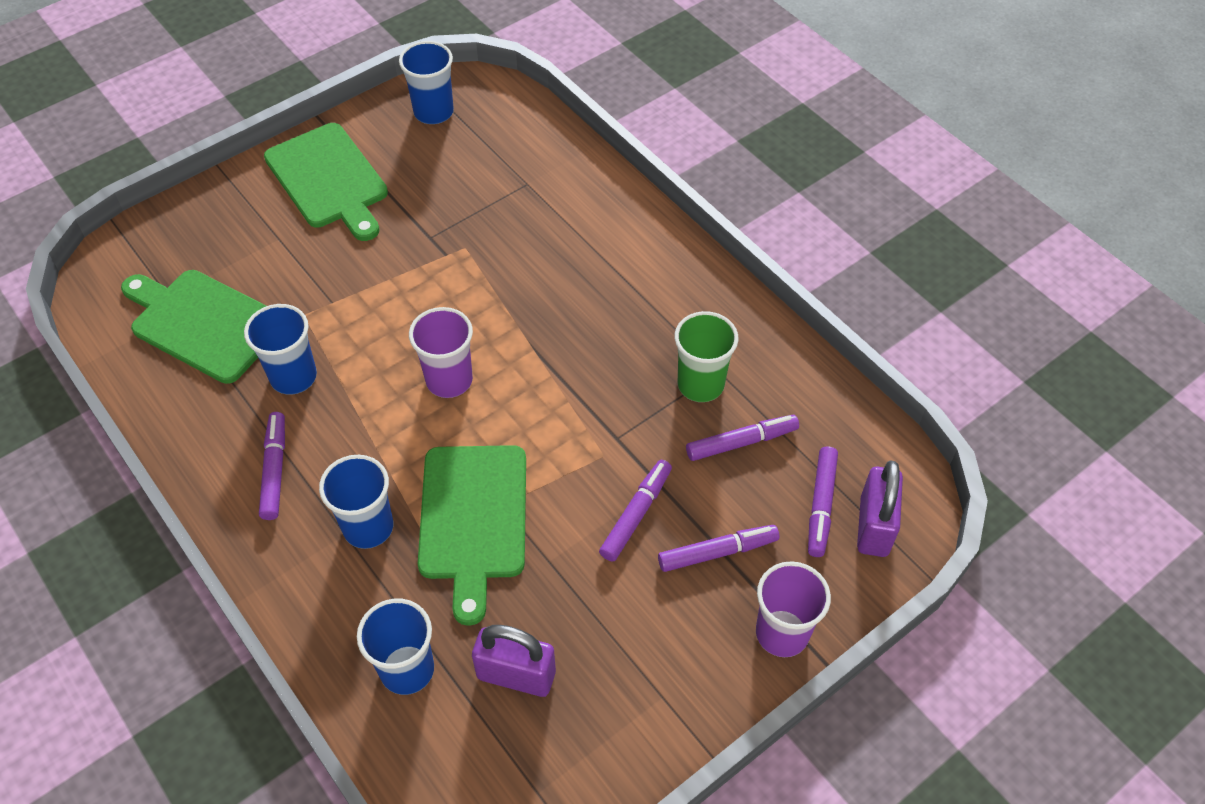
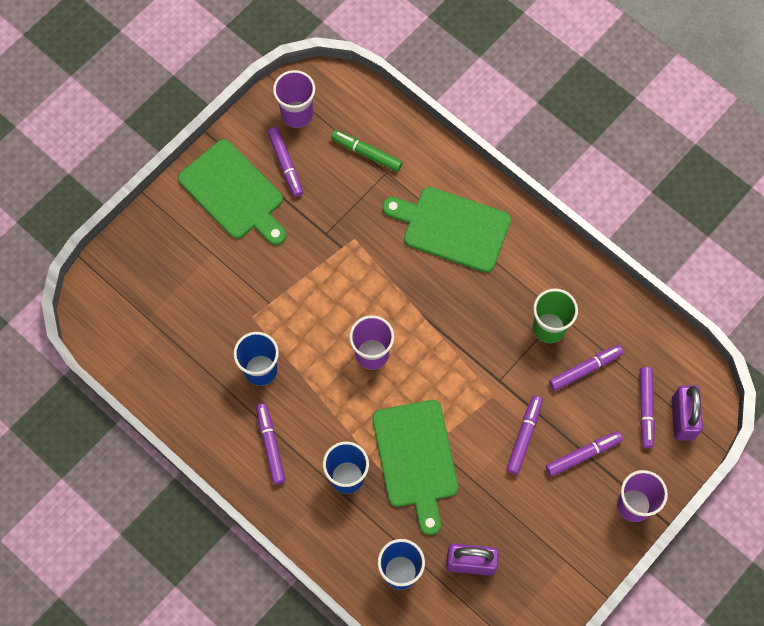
camera: 10 degrees left, 15 degrees up
green cutting board [121,270,266,384] -> green cutting board moved to [382,187,511,273]
blue cup [399,41,454,124] -> purple cup [273,70,315,128]
none -> purple marker [267,127,303,197]
none -> green marker [331,130,403,172]

